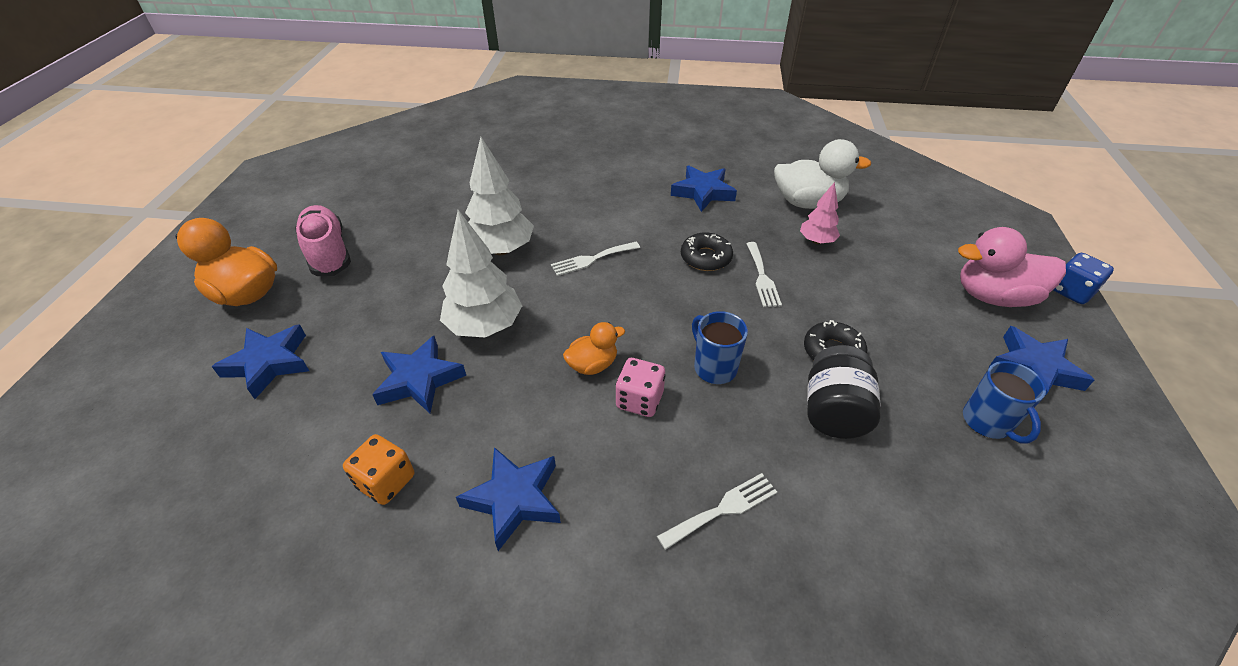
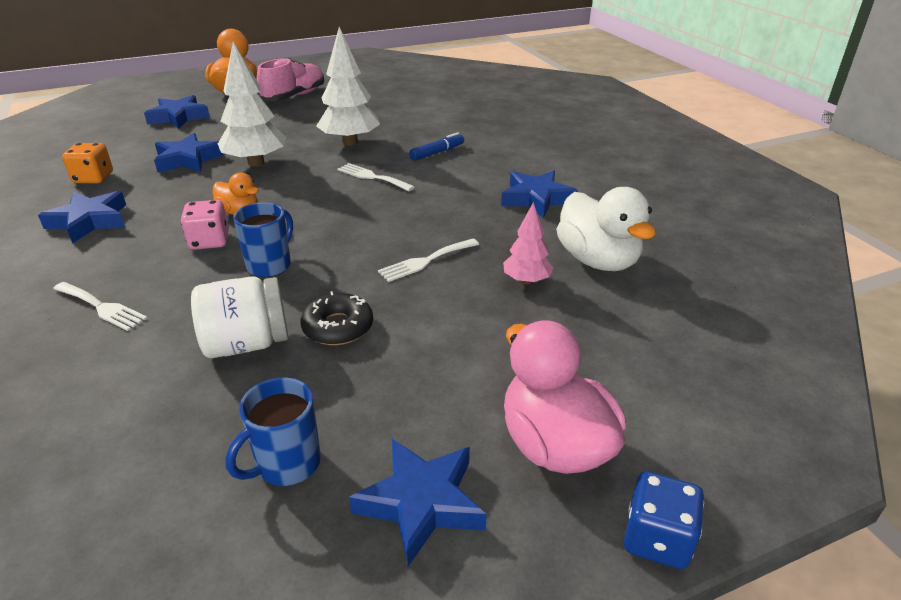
camera: 60 degrees right, 10 degrees down
black donut [681,232,733,271] -> none
black jar [807,345,881,439] -> white jar [191,276,288,358]
none -> blue marker [409,132,464,161]

